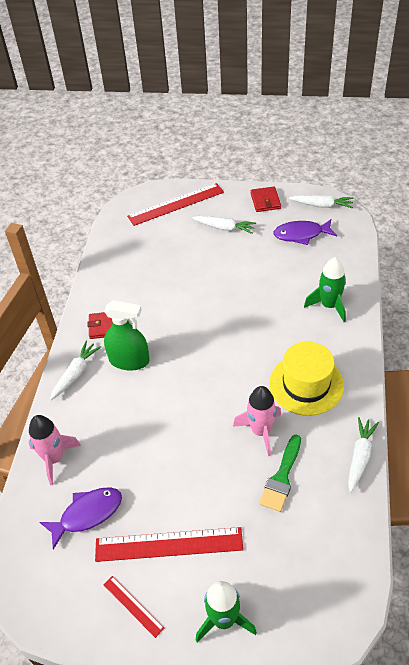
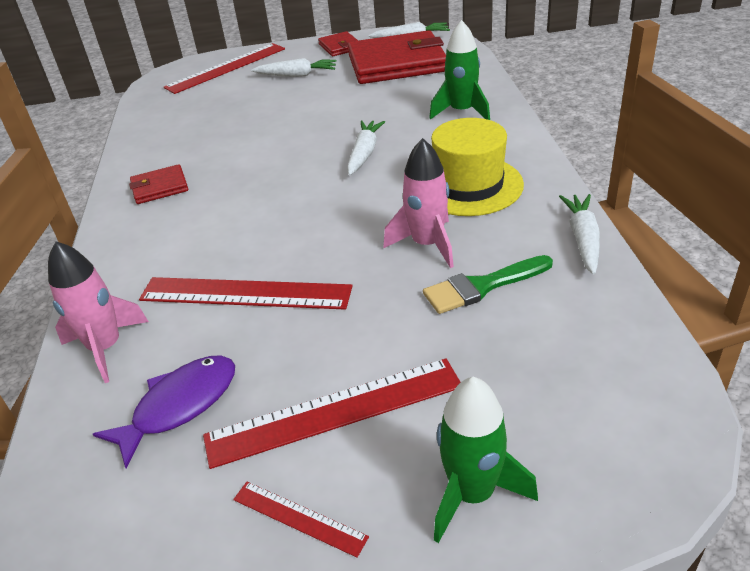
camera: 15 degrees left, 10 degrees down
white carrot [50,341,101,400] -> white carrot moved to [347,121,385,175]
green spray bottle [104,300,150,371] -> none
green brush [259,435,301,512] -> green brush turned 60 degrees clockwise [423,255,553,314]
purple fish [273,219,337,245] -> red wallet [348,30,446,84]
none -> red ruler [139,277,352,310]

